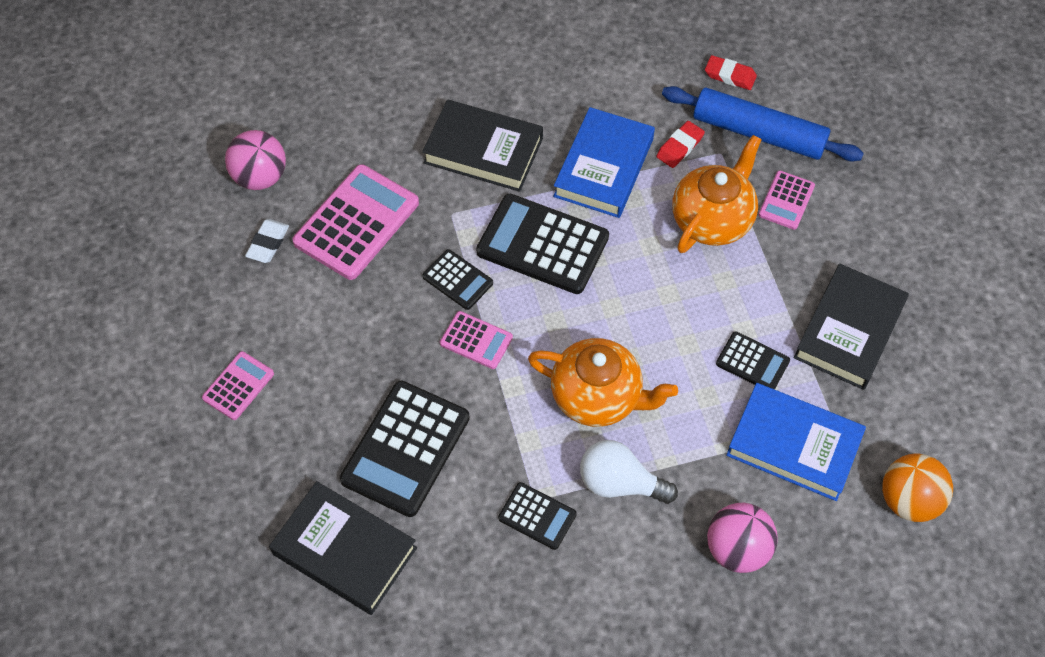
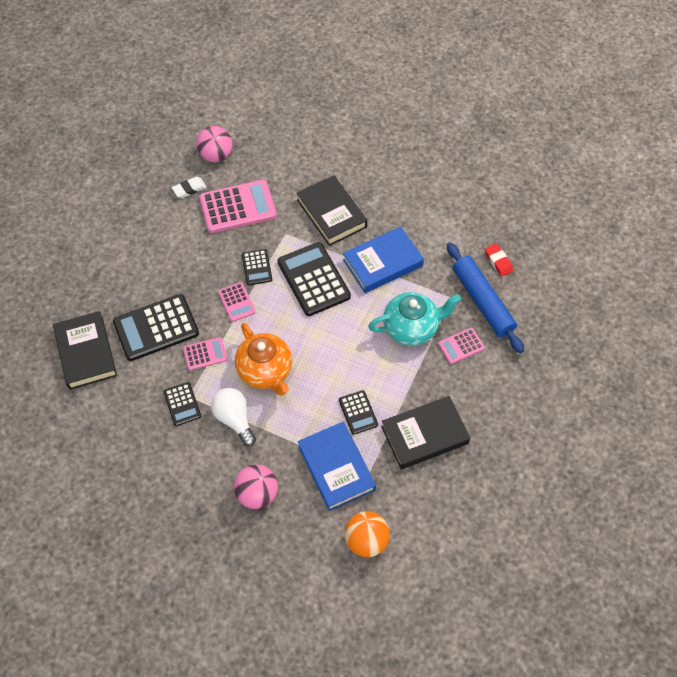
camera: 40 degrees right, 0 degrees up
pink calculator [202,351,274,420] -> pink calculator moved to [183,337,228,370]
red eraser [656,121,705,168] -> none
orange teapot [672,135,762,253] -> turquoise teapot [368,292,461,346]

